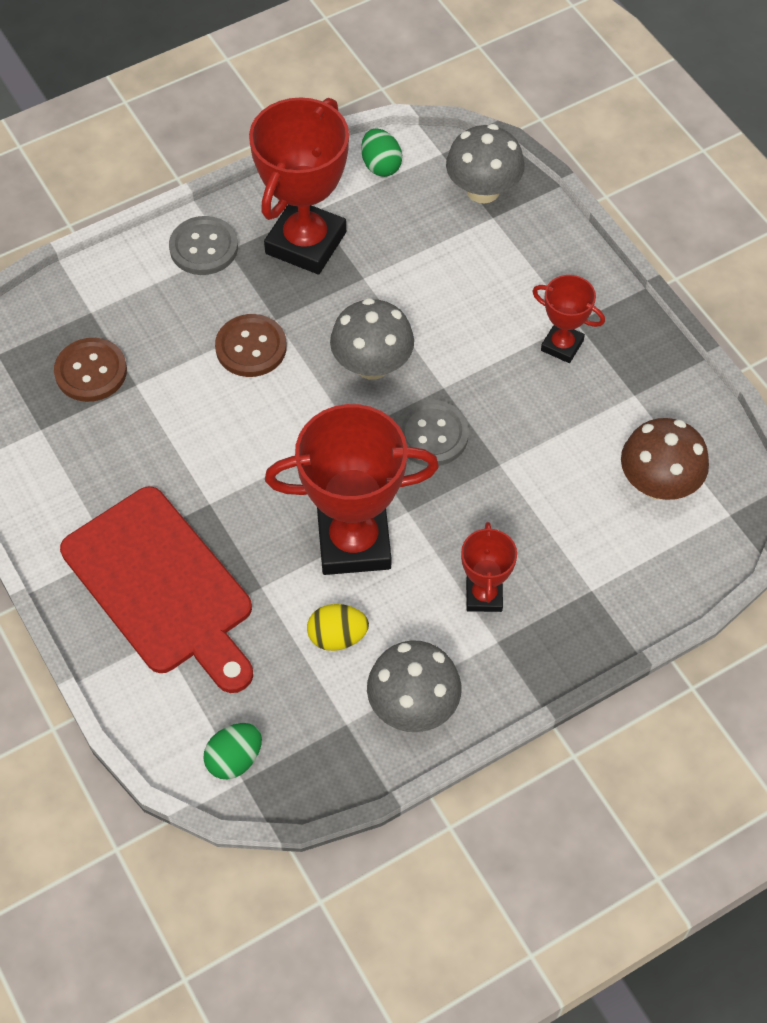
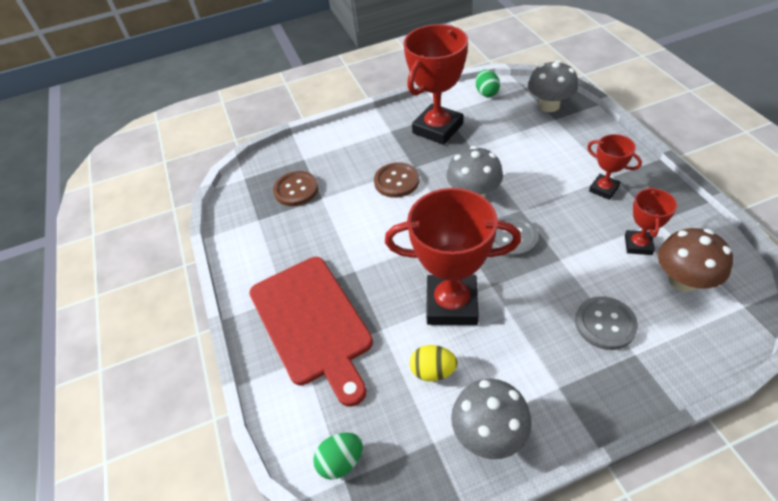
camera: 15 degrees right, 10 degrees down
grey button [169,216,238,275] -> grey button moved to [575,296,638,350]
red trophy [461,522,517,612] -> red trophy moved to [625,187,677,255]

